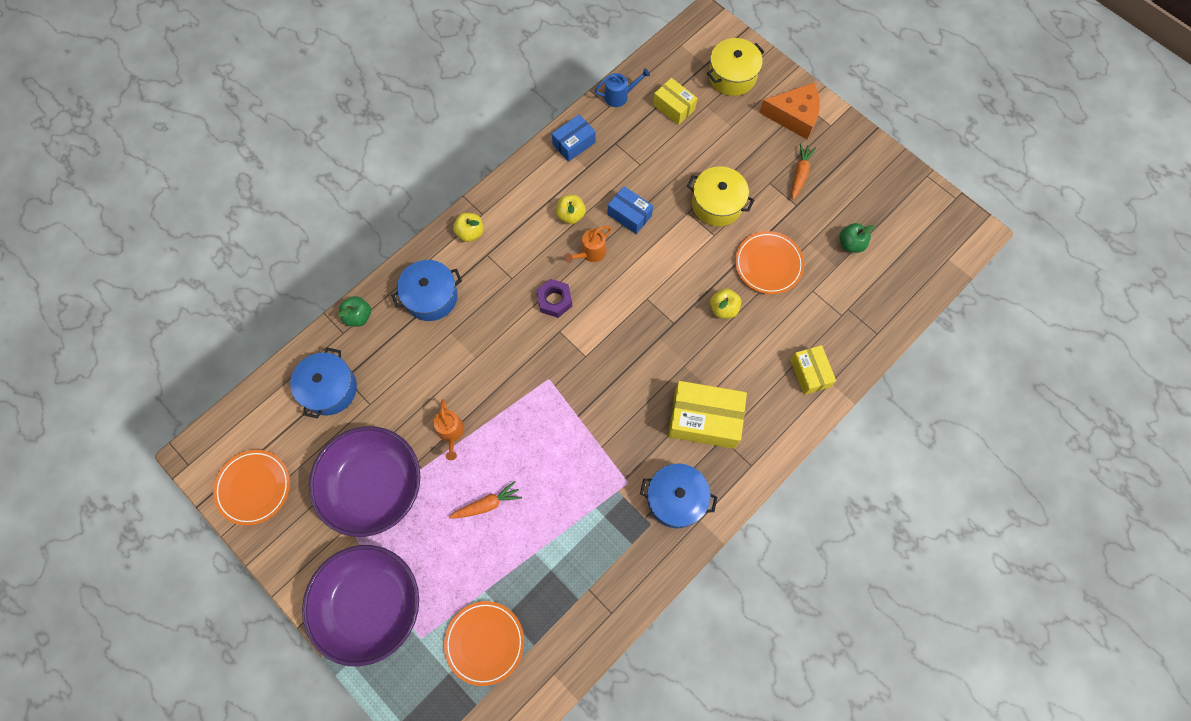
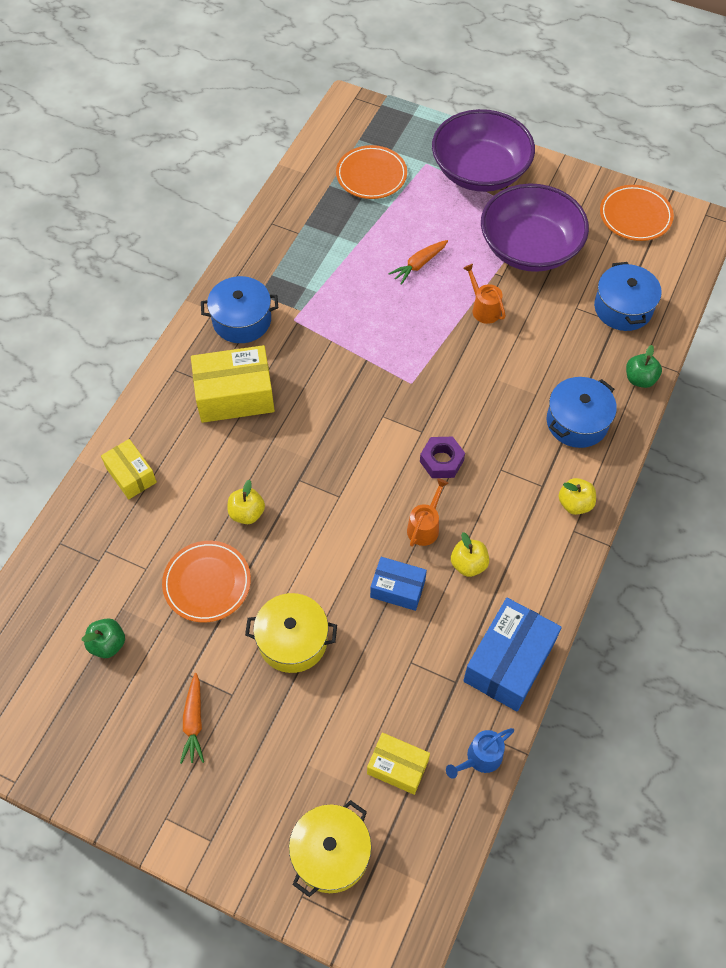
camera: 160 degrees right, 10 degrees down
blue box [552,114,596,162] -> blue box [463,598,562,711], size x1.69
orange cheese [759,83,820,139] -> none

